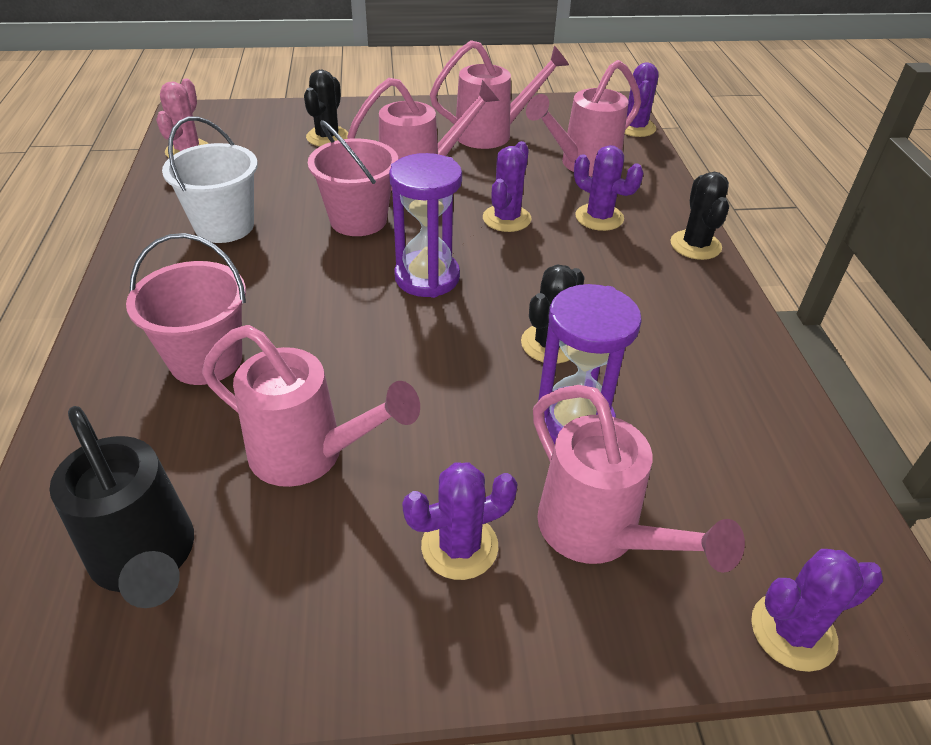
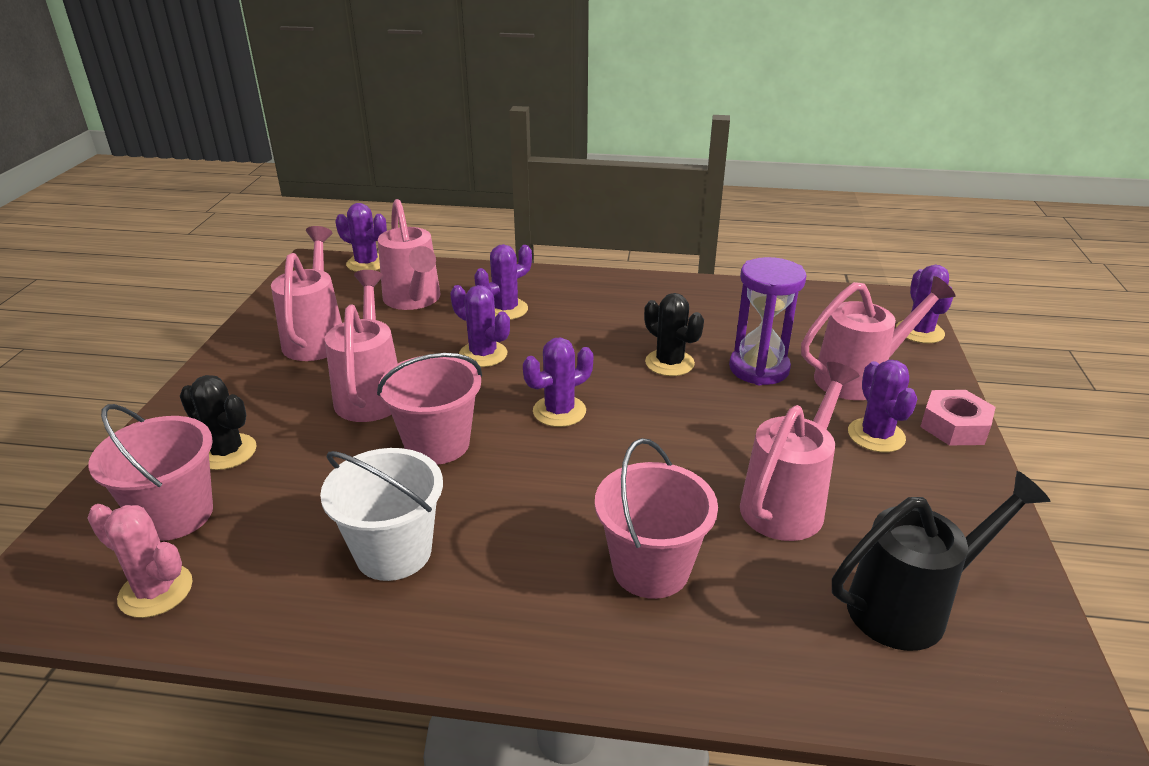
camera: 75 degrees left, 10 degrees down
purple hourglass [389,153,462,298] -> purple cactus [523,337,593,427]
black cactus [671,172,729,260] -> none
none -> pink bucket [88,404,213,541]
none -> pink nut [920,390,996,445]

